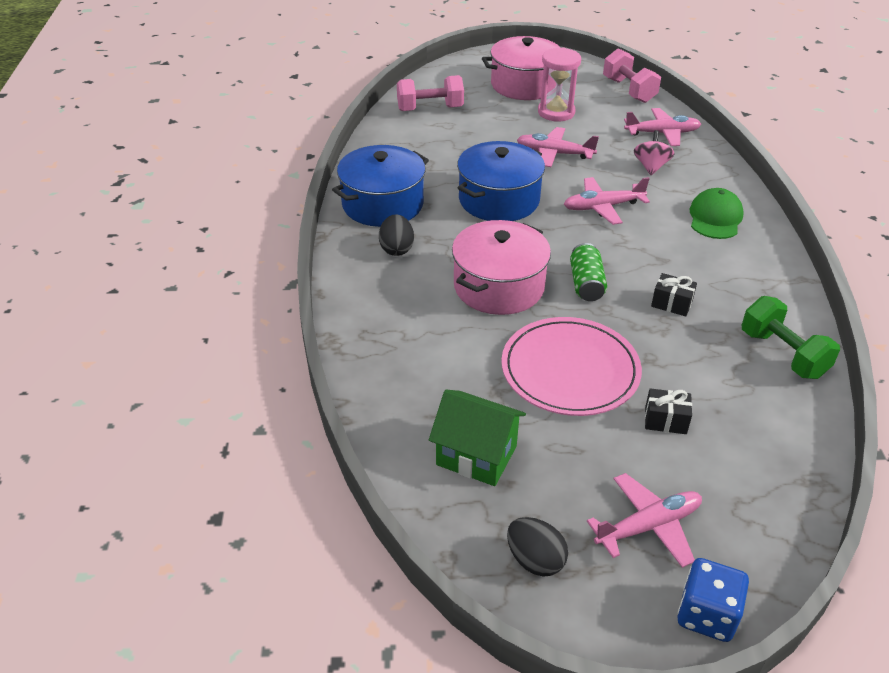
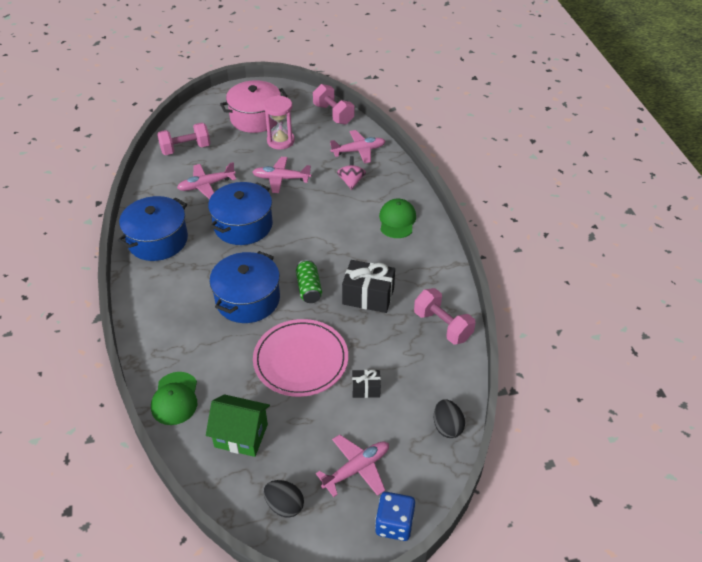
camera: 10 degrees left, 5 degrees up
black egg [379,214,414,256] -> black egg moved to [434,399,465,438]
pink pot [452,220,551,315] -> blue pot [209,251,280,323]
pink plane [564,177,650,225] -> pink plane moved to [177,162,236,199]
black gift [651,273,697,317] -> black gift [342,260,395,313], size x1.84
green dumbbell [742,296,840,379] -> pink dumbbell [414,288,476,345]
none -> green cap [151,372,197,425]

